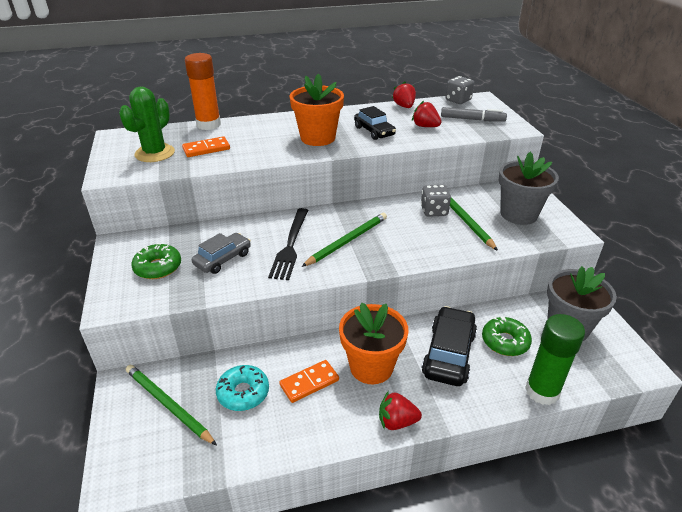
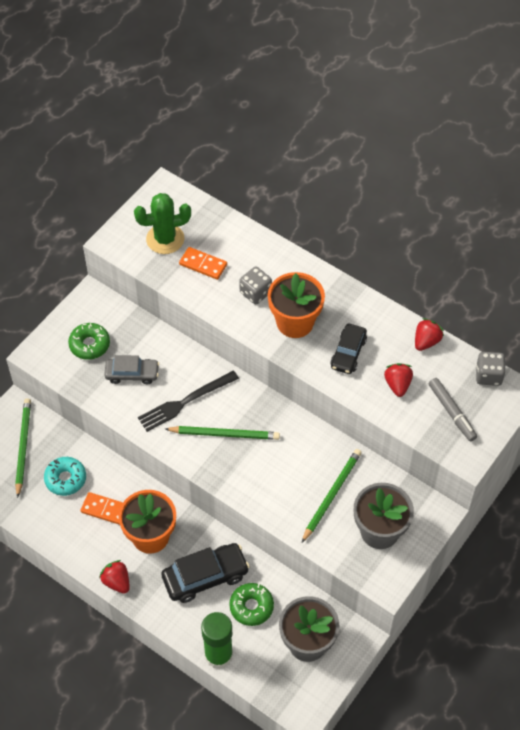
camera: 50 degrees right, 20 degrees up
orange glue stick [185,53,221,130] -> none
grey dice [421,184,451,217] -> grey dice moved to [239,267,272,304]

